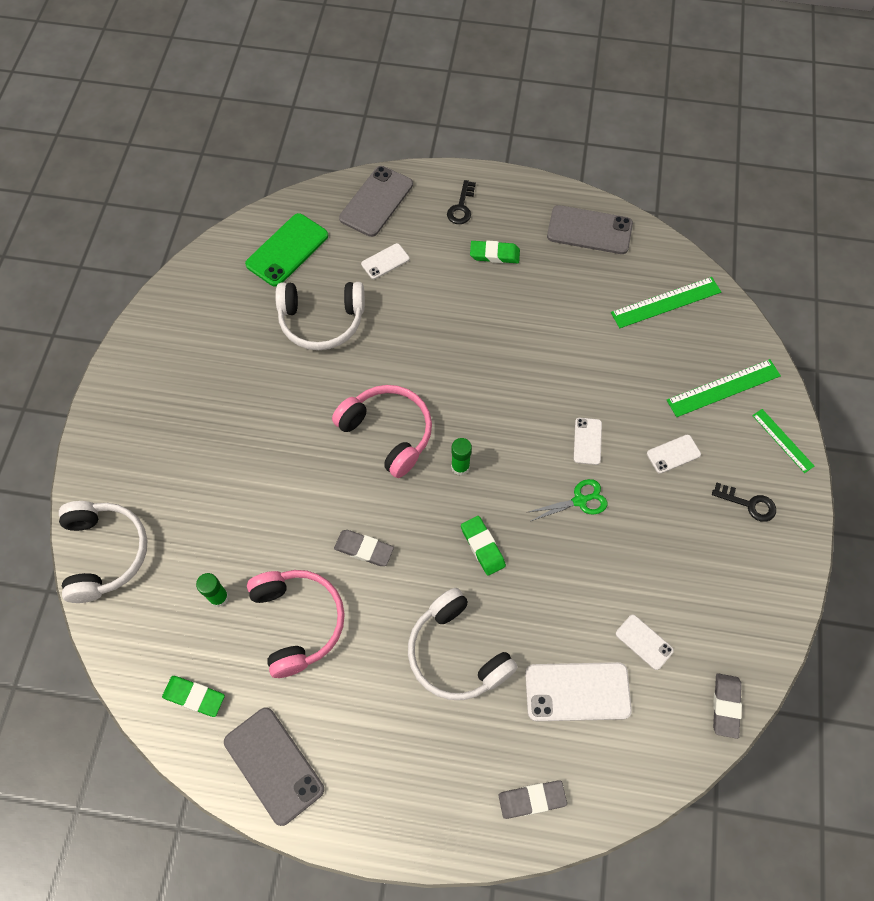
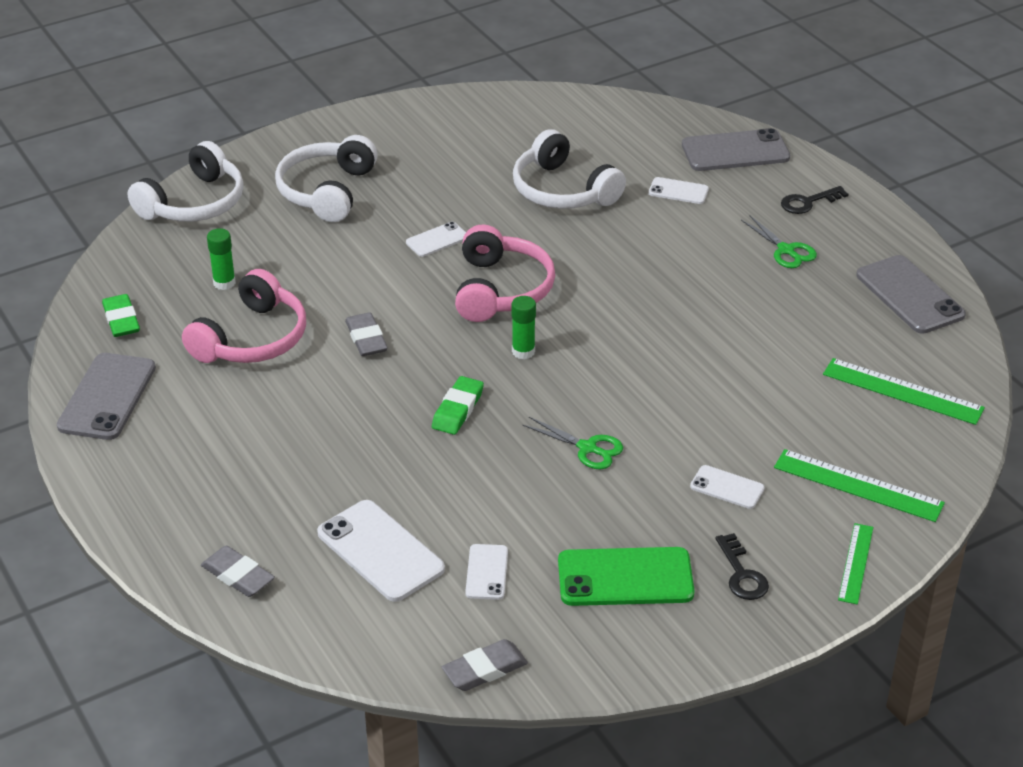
camera: 50 degrees right, 25 degrees down
green phone [245,213,328,287] -> green phone moved to [558,547,695,606]
white headphones [408,588,518,700] -> white headphones moved to [275,135,378,222]
green eraser [470,240,520,263] -> green scissors [741,216,817,268]
white phone [574,418,602,465] -> white phone moved to [406,222,466,257]

